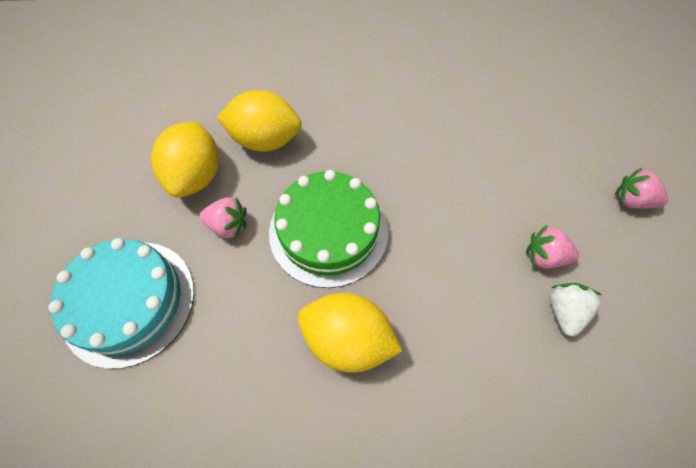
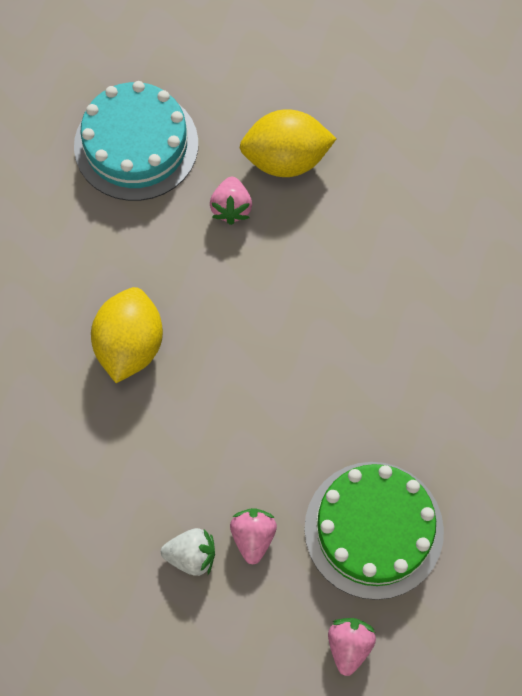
camera: 80 degrees right, 5 degrees up
yellow lemon [217,90,302,152] -> none
green cake [269,170,388,288] -> green cake moved to [304,462,444,600]

